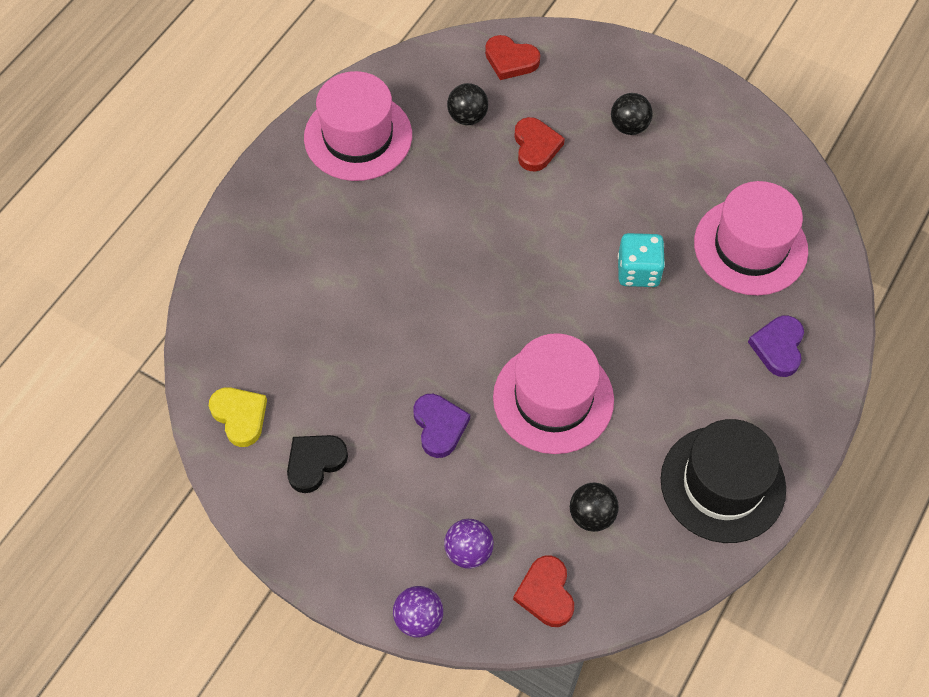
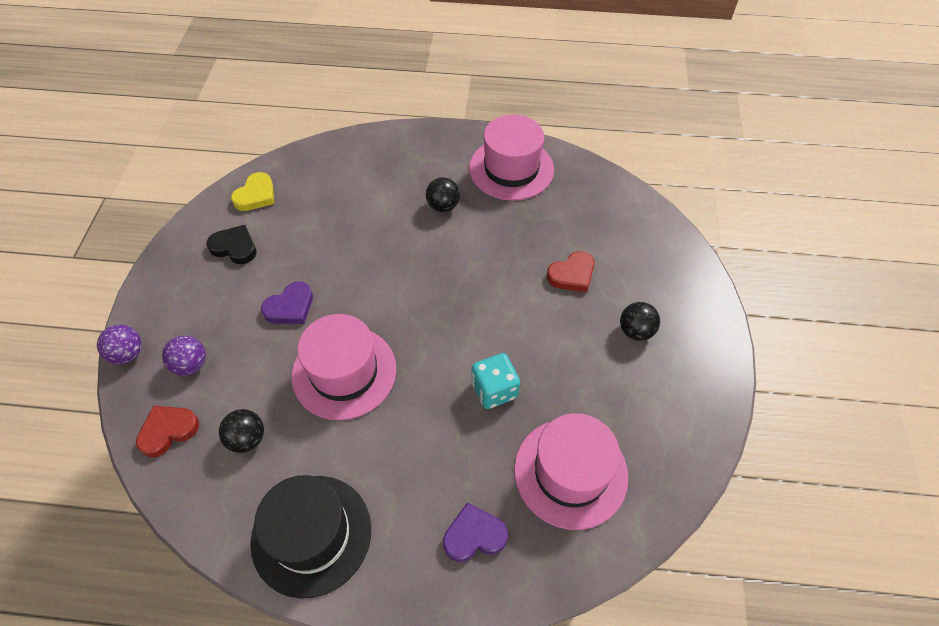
camera: 65 degrees right, 5 degrees down
black ball [447,83,488,125] -> black ball moved to [426,177,460,212]
red heart [485,35,540,80] -> none

